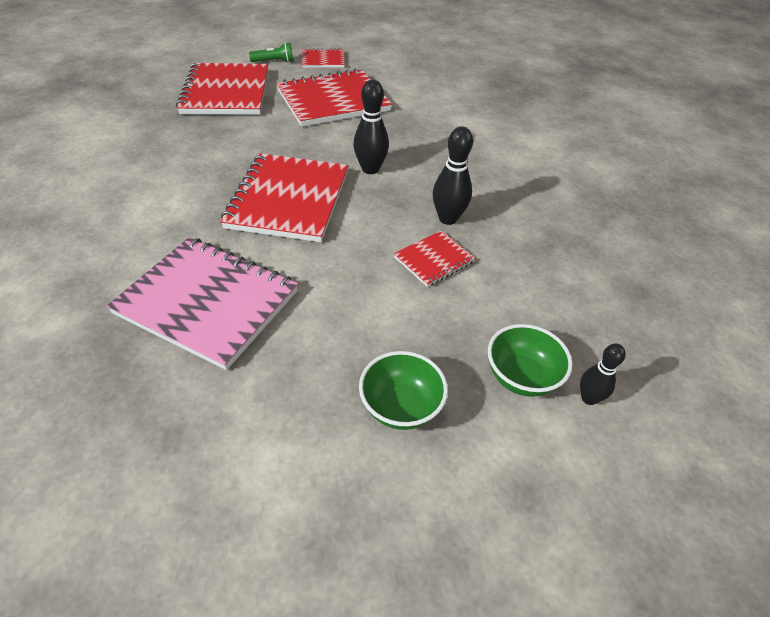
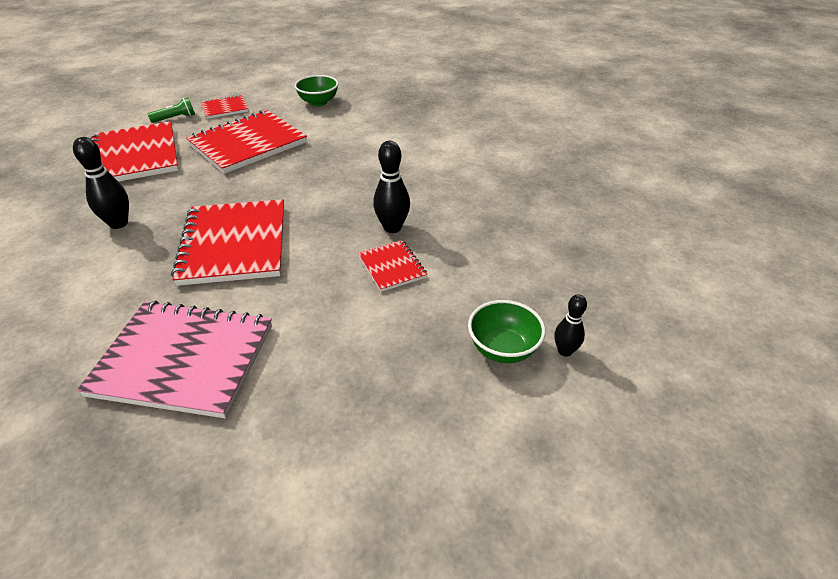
camera: 15 degrees left, 5 degrees down
black bowling pin [353,80,389,174] -> black bowling pin moved to [73,137,129,229]
green bowl [359,351,448,430] -> green bowl moved to [294,75,338,106]
red notebook [394,231,475,287] -> red notebook turned 60 degrees counterclockwise [358,240,427,292]

